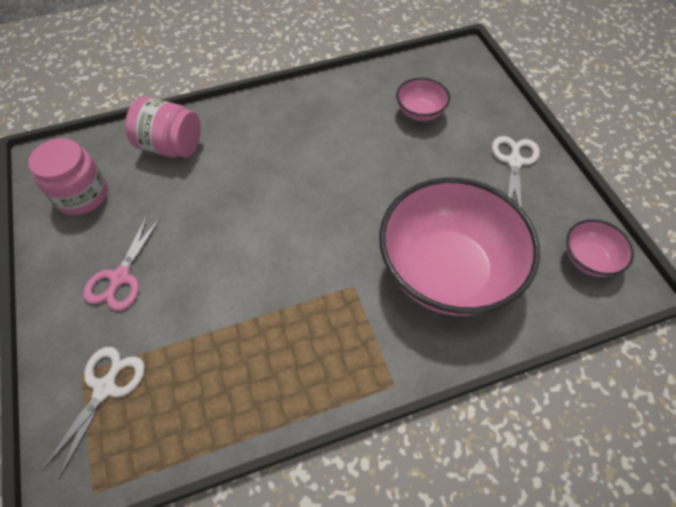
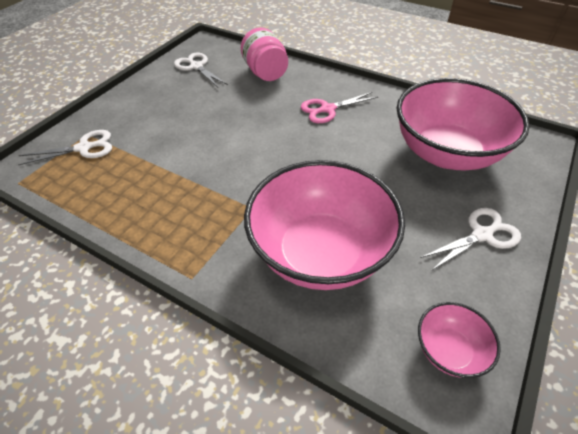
camera: 50 degrees right, 10 degrees down
pink jar [28,138,108,215] -> white scissors [174,52,228,87]
pink scissors [83,214,161,311] -> pink scissors moved to [301,92,378,123]
pink bowl [396,78,450,121] -> pink bowl [397,78,530,171], size x2.27

